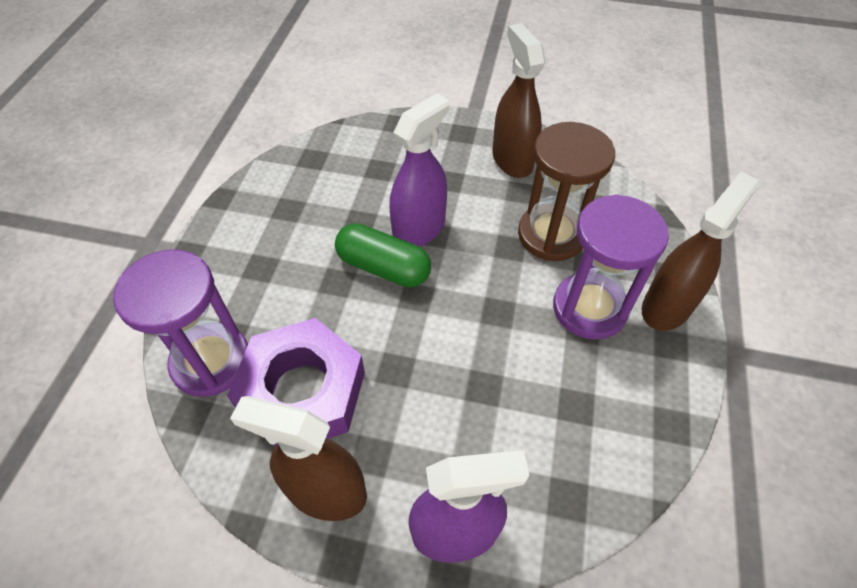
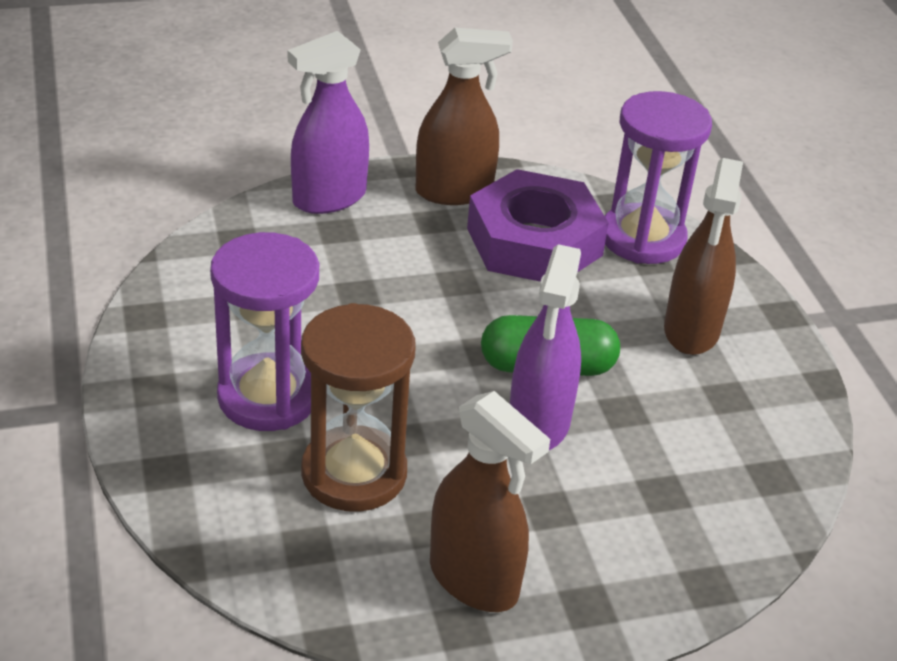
camera: 150 degrees right, 15 degrees down
brown spray bottle [642,172,759,331] -> brown spray bottle moved to [664,158,743,355]

